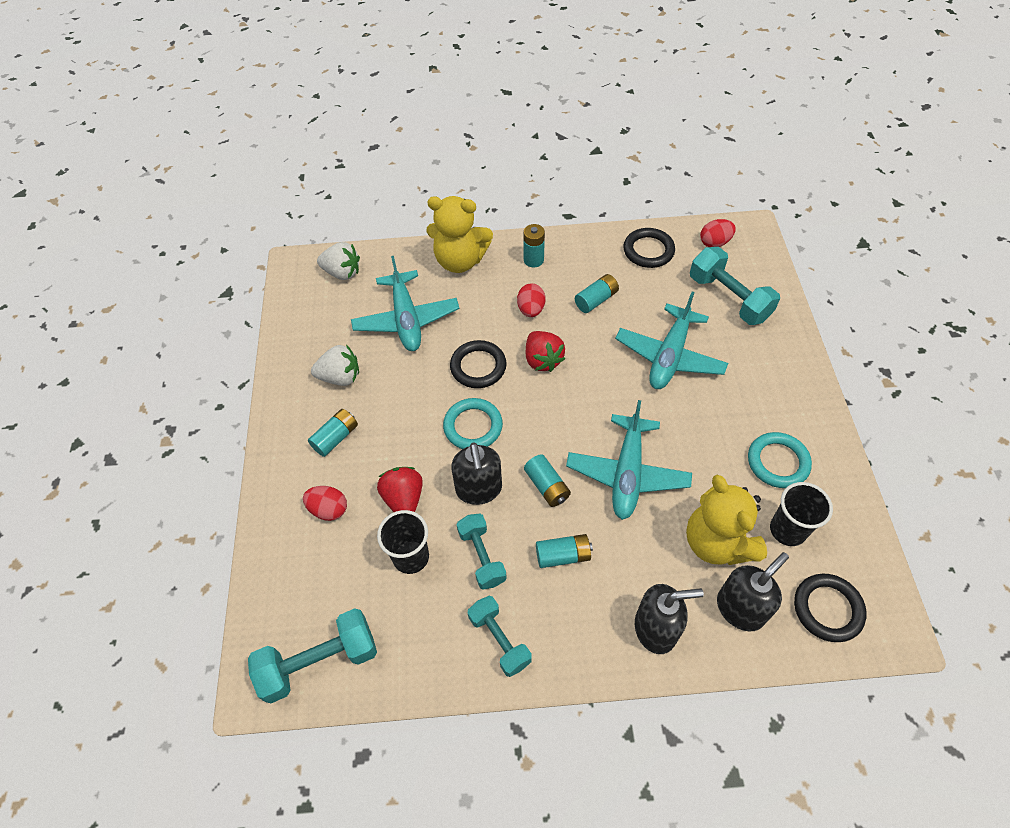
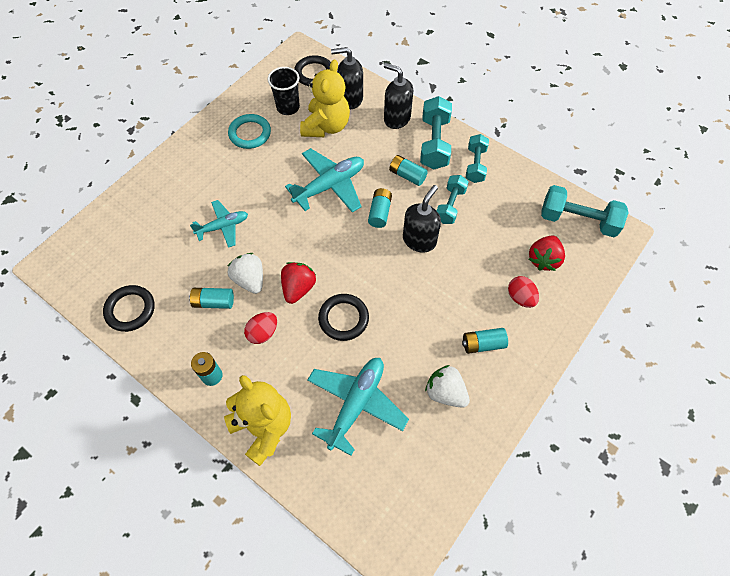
camera: 140 degrees left, 5 degrees up
white strawberry [317,242,360,280] -> white strawberry moved to [228,253,263,294]
red strawberry [377,467,423,512] -> red strawberry moved to [529,236,565,271]
black cup [377,510,429,574] -> none
turquoise ring [443,398,503,449] -> none
turquoise plane [615,292,728,389] -> turquoise plane [190,200,248,248], size x0.63
turquoise dumbbell [690,247,780,325] -> turquoise dumbbell moved to [420,96,452,169]
red egg [700,219,736,247] -> none

